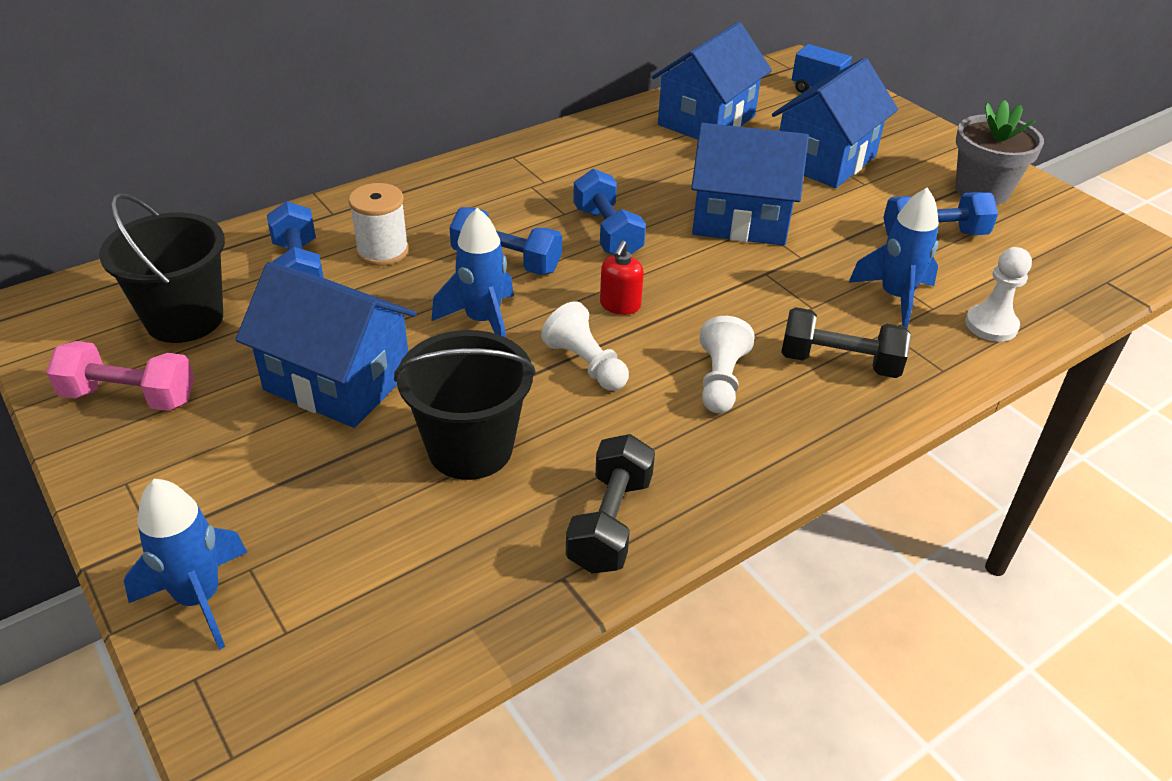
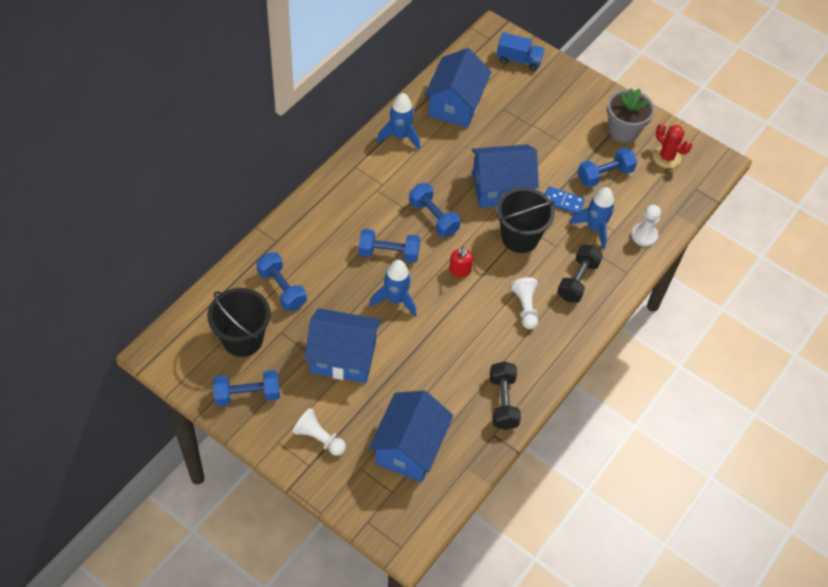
camera: 20 degrees left, 15 degrees up
pink dumbbell [46,341,194,411] -> blue dumbbell [213,370,280,406]
blue rocket [124,479,247,650] -> blue rocket moved to [377,93,420,150]
white spool [349,183,409,266] -> none
black bucket [394,330,536,480] -> black bucket moved to [497,187,555,253]
white pawn [541,301,629,391] -> white pawn moved to [292,408,346,456]
blue house [772,58,898,188] -> blue house moved to [369,390,453,482]
black dumbbell [781,307,911,378] -> black dumbbell turned 60 degrees counterclockwise [557,245,603,303]
none -> blue domino [545,186,585,213]
none -> red cactus [653,124,692,168]

